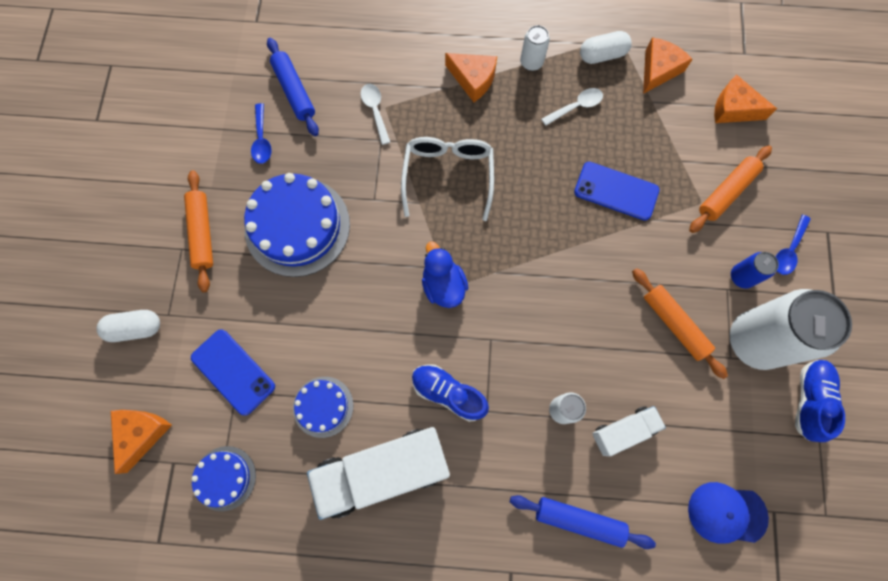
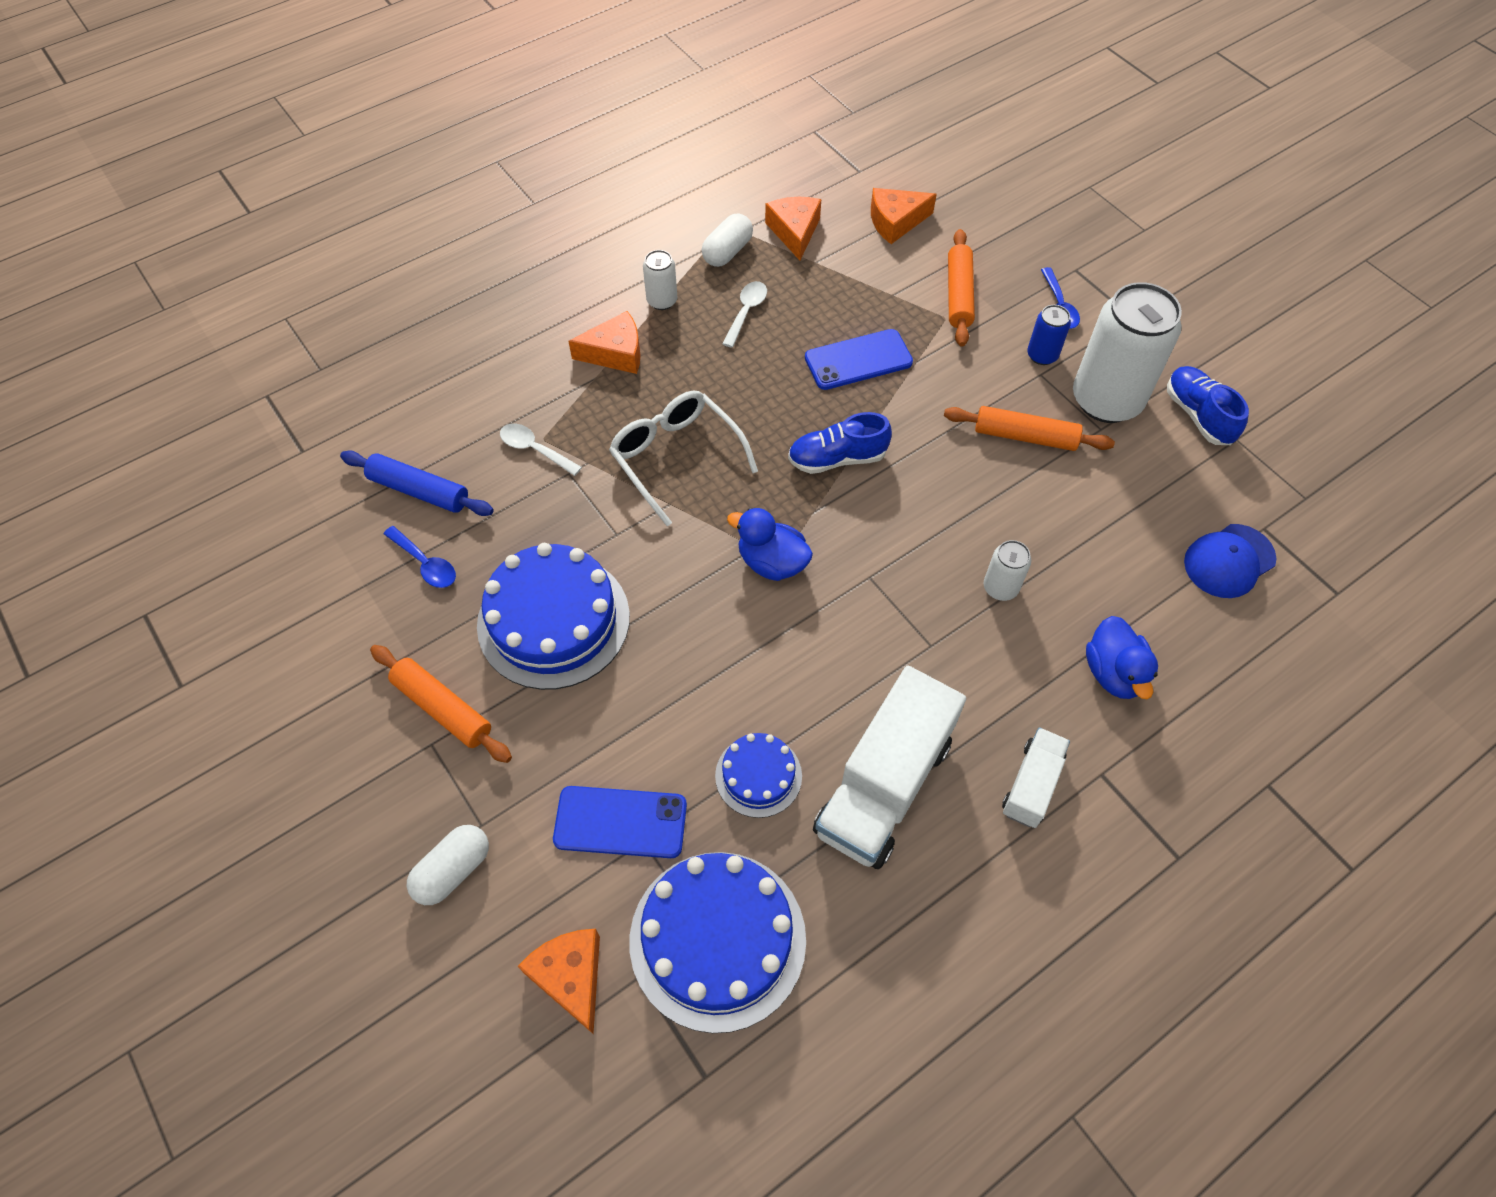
camera: 40 degrees left, 15 degrees down
blue cake [192,446,256,511] -> blue cake [630,852,806,1033], size x1.89
blue shoe [412,364,489,422] -> blue shoe moved to [788,412,892,474]
blue rolling pin [510,495,656,549] -> blue duck [1086,616,1158,699]
white truck [592,406,666,456] -> white truck moved to [1002,727,1070,828]

